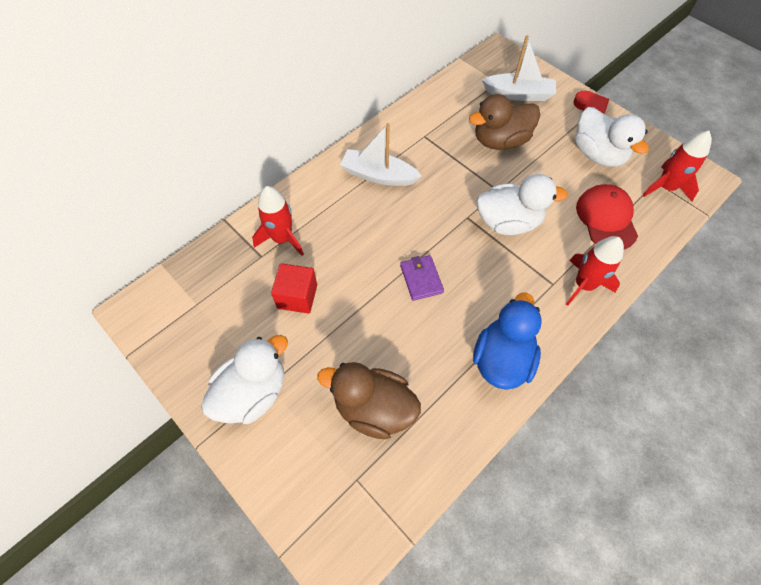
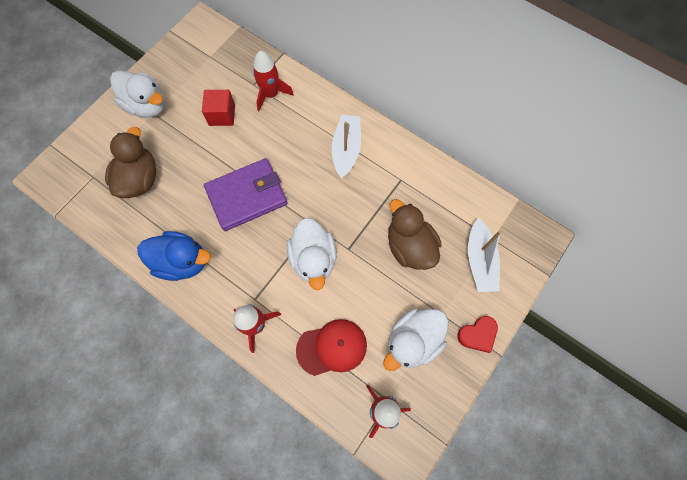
camera: 80 degrees right, 10 degrees up
purple wallet [400,255,444,301] -> purple wallet [204,158,288,231], size x2.00

